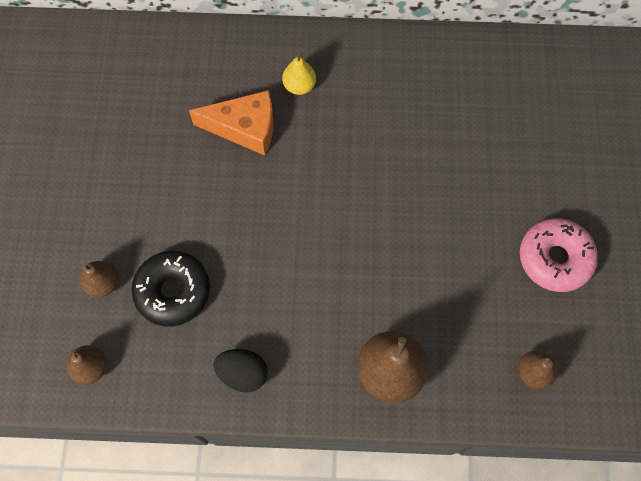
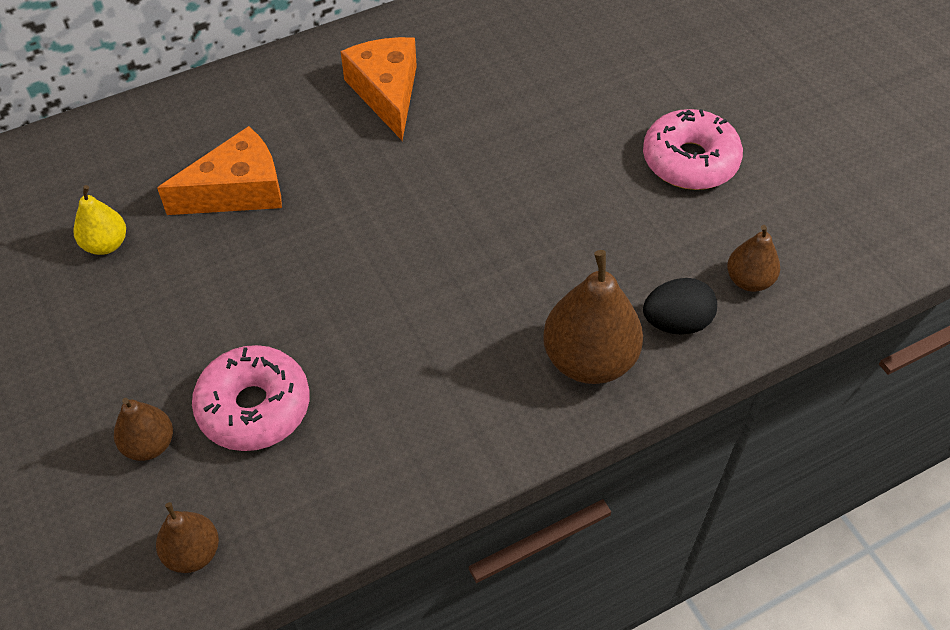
camera: 30 degrees left, 15 degrees down
black donut [131,251,210,326] -> pink donut [192,345,310,451]
black egg [213,349,268,393] -> black egg moved to [643,278,717,335]
yellow pear [282,53,316,95] -> yellow pear moved to [74,185,126,255]
none -> orange cheese [341,37,417,141]

